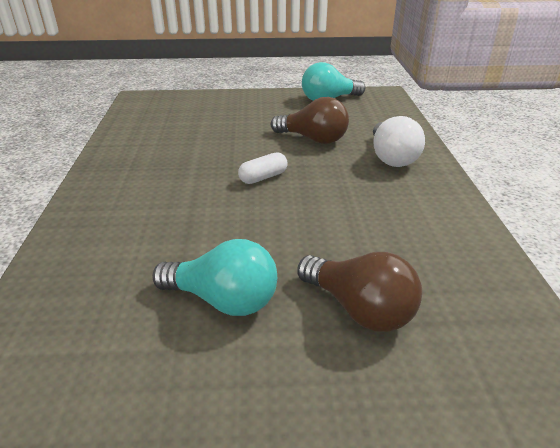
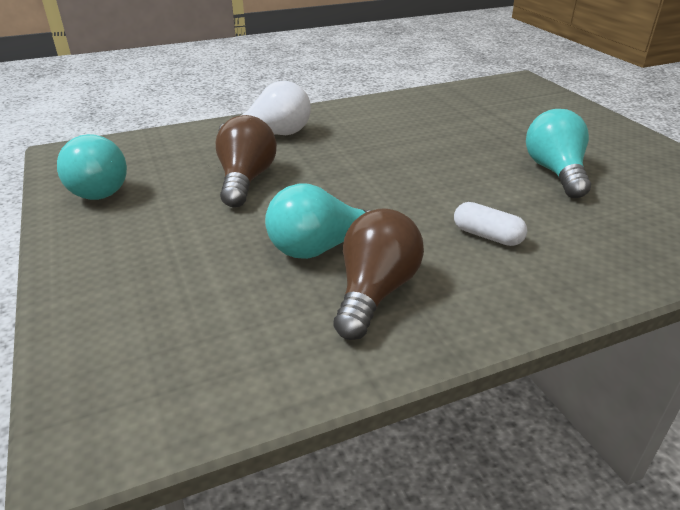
camera: 110 degrees left, 0 degrees up
white capsule [238,152,288,184] -> white capsule moved to [454,202,527,246]
brown light bulb [297,252,422,332] -> brown light bulb moved to [334,208,424,340]
none -> turquoise light bulb [265,183,372,259]

